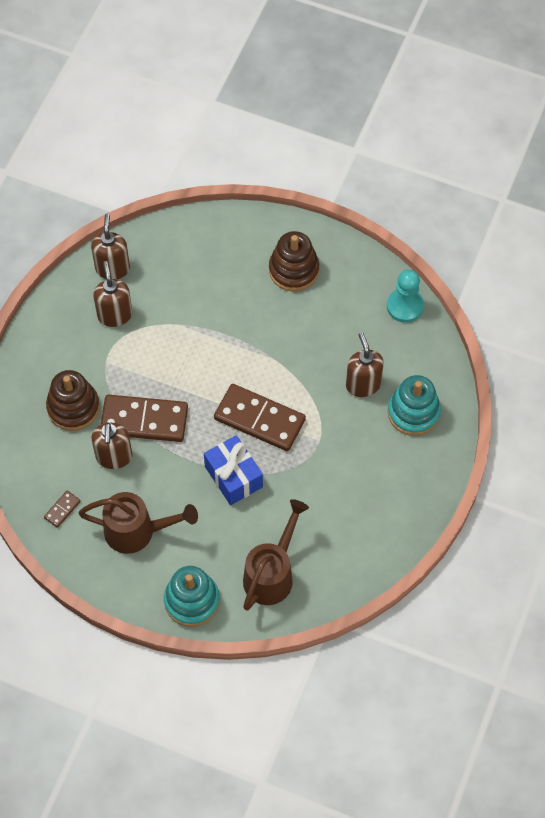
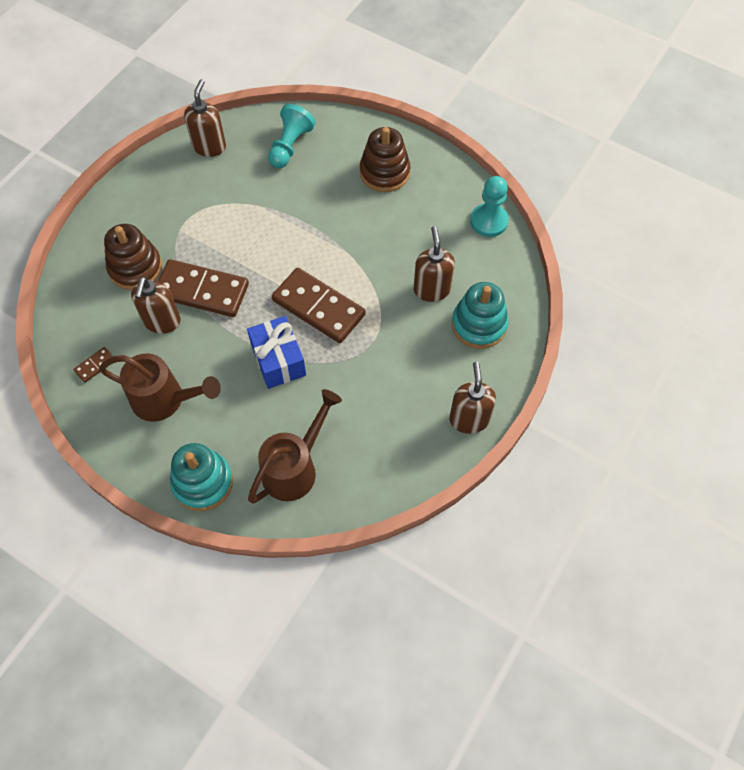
camera: 10 degrees right, 0 degrees up
brown soap dispenser [93,261,132,327] -> brown soap dispenser moved to [449,362,496,434]
none -> turquoise pawn [268,104,315,168]

